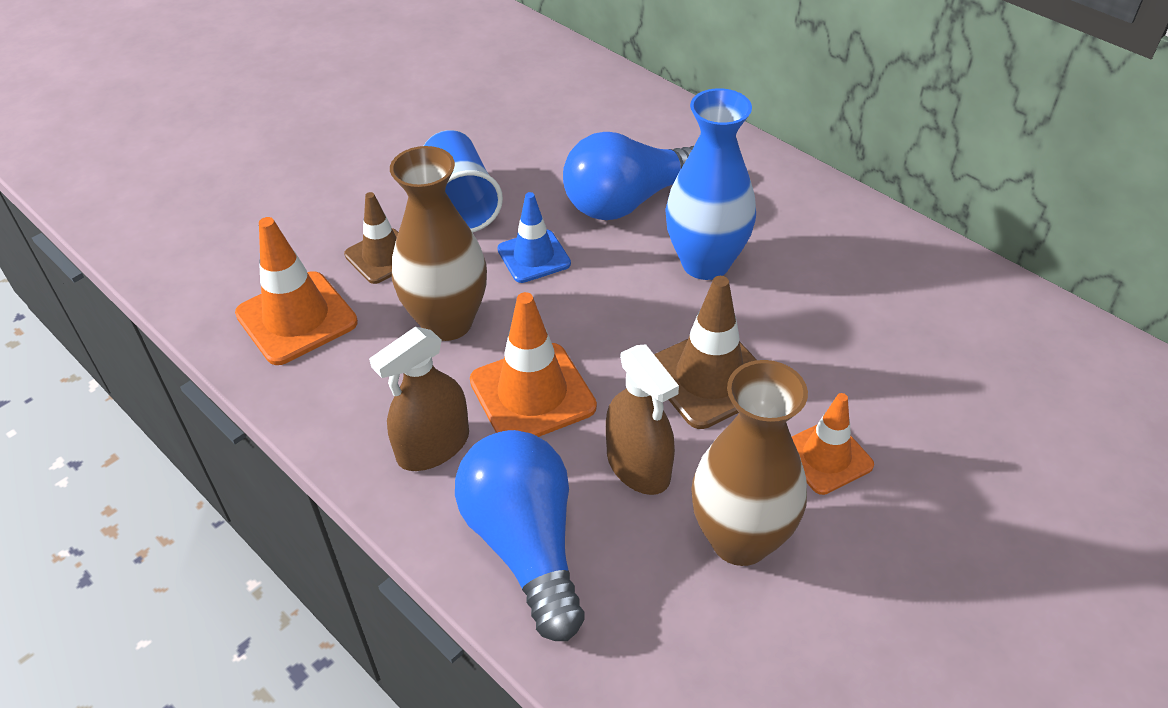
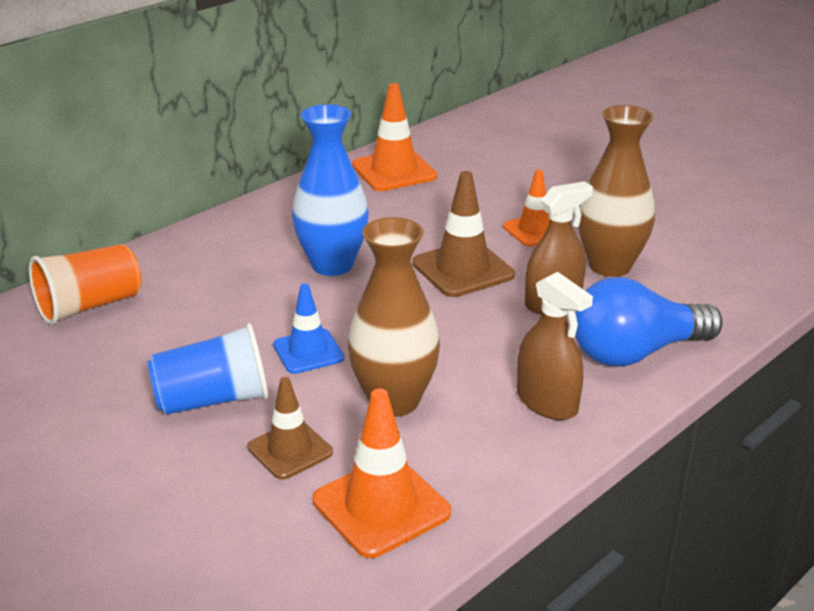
camera: 90 degrees left, 15 degrees down
orange traffic cone [470,292,597,437] -> orange traffic cone moved to [352,83,437,191]
blue light bulb [563,132,694,220] -> none
none -> orange cup [29,244,141,325]

